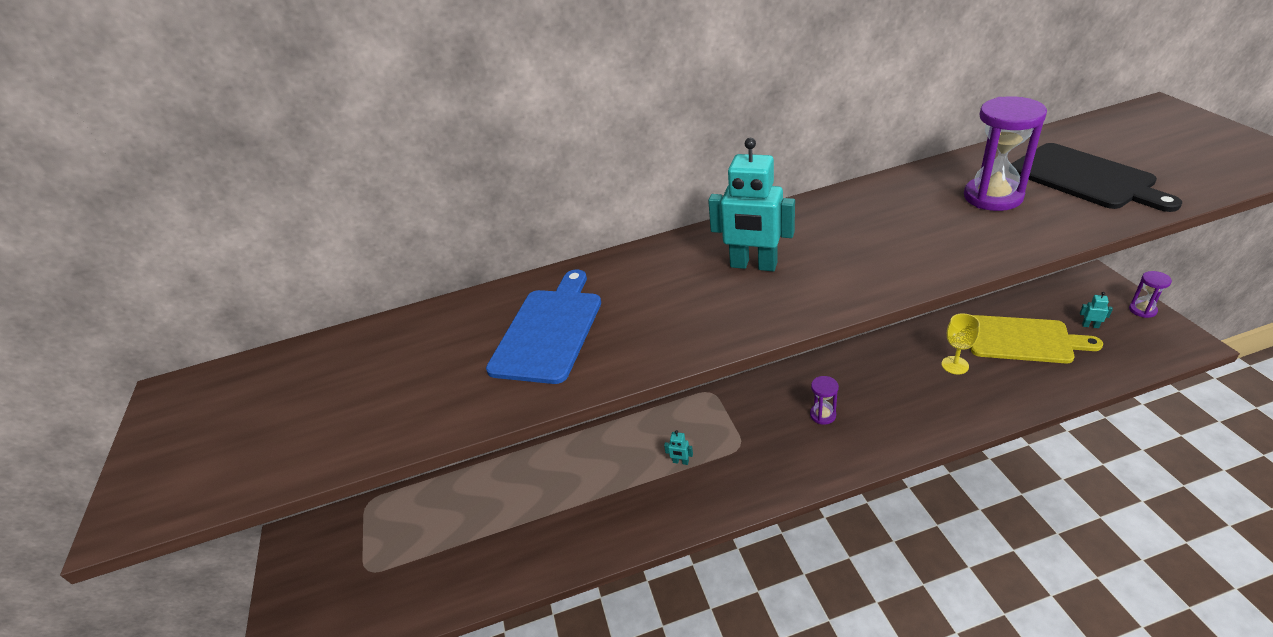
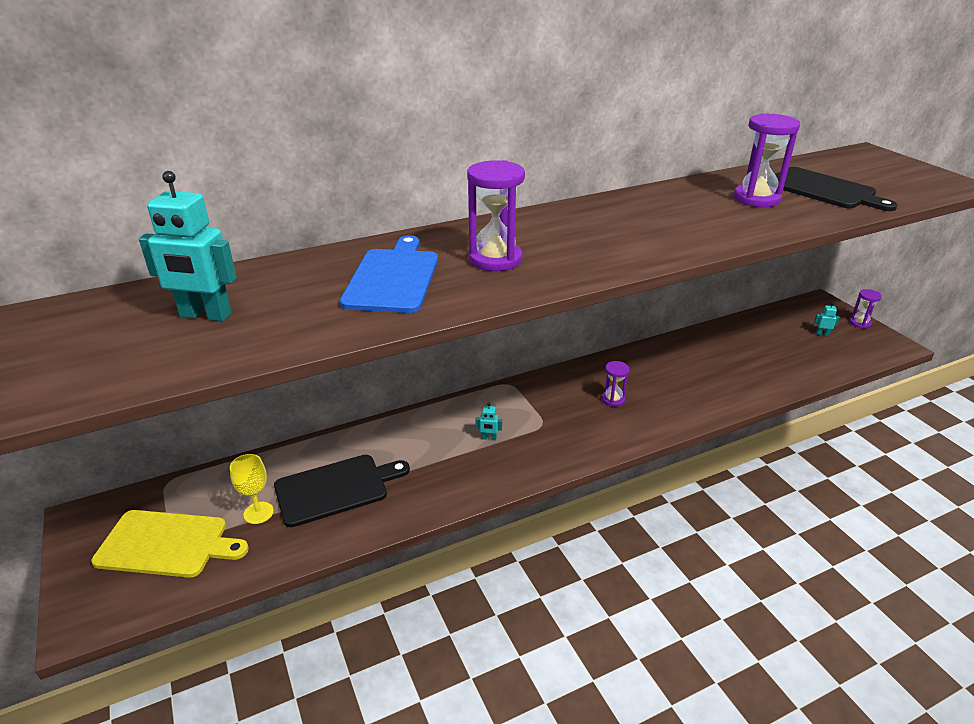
camera: 15 degrees left, 5 degrees down
turquoise robot [708,138,795,271] -> turquoise robot moved to [139,171,237,321]
yellow goblet [942,313,980,374] -> yellow goblet moved to [230,454,274,524]
yellow cutting board [971,315,1103,363] -> yellow cutting board moved to [91,510,249,578]
none -> black cutting board [274,455,410,527]
none -> purple hourglass [467,160,525,271]

